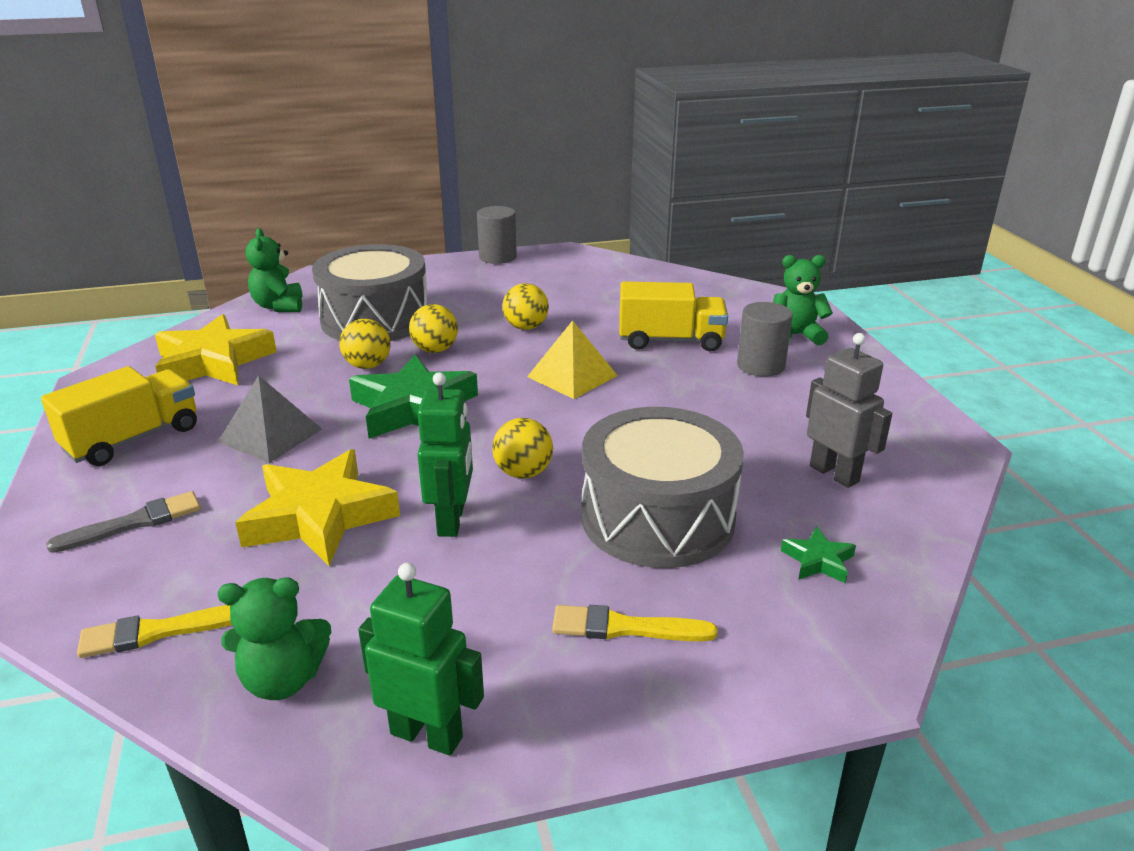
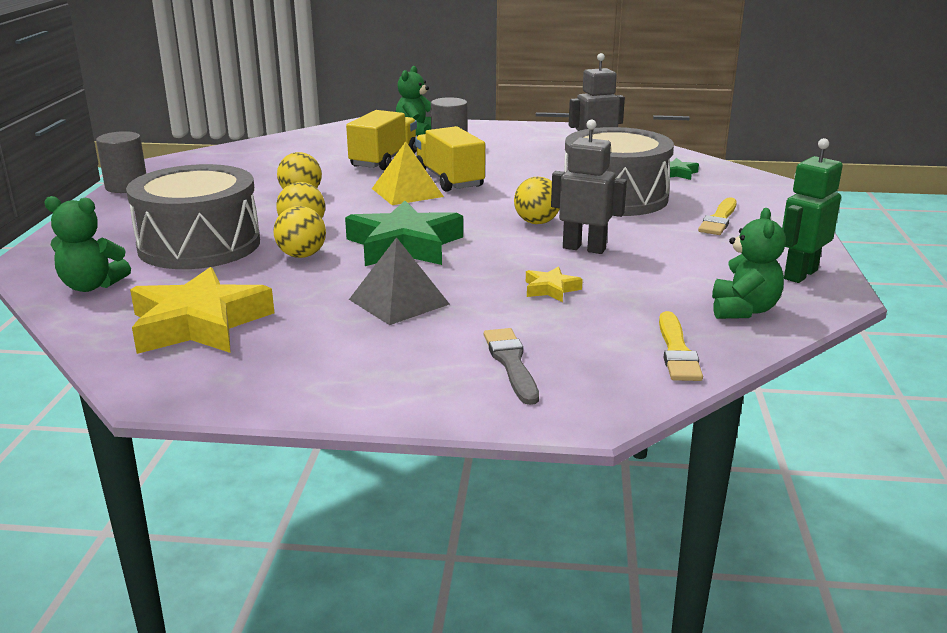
camera: 70 degrees left, 5 degrees down
yellow truck [41,366,197,466] -> yellow truck moved to [415,126,485,192]
yellow star [235,449,400,566] -> yellow star [526,266,583,302], size x0.45
green robot [417,372,473,537] -> grey robot [551,120,627,254]

